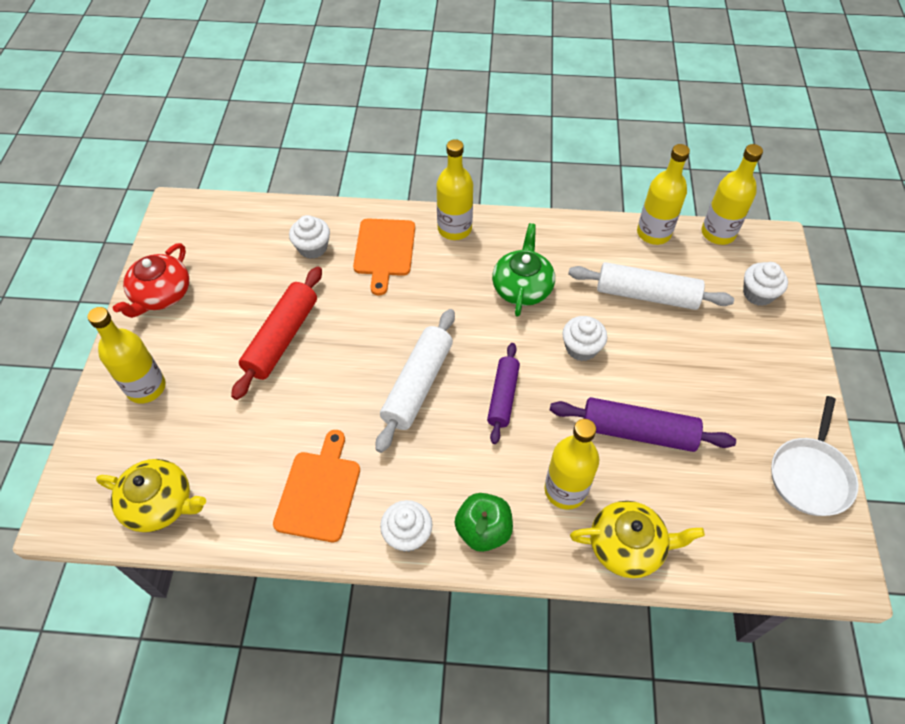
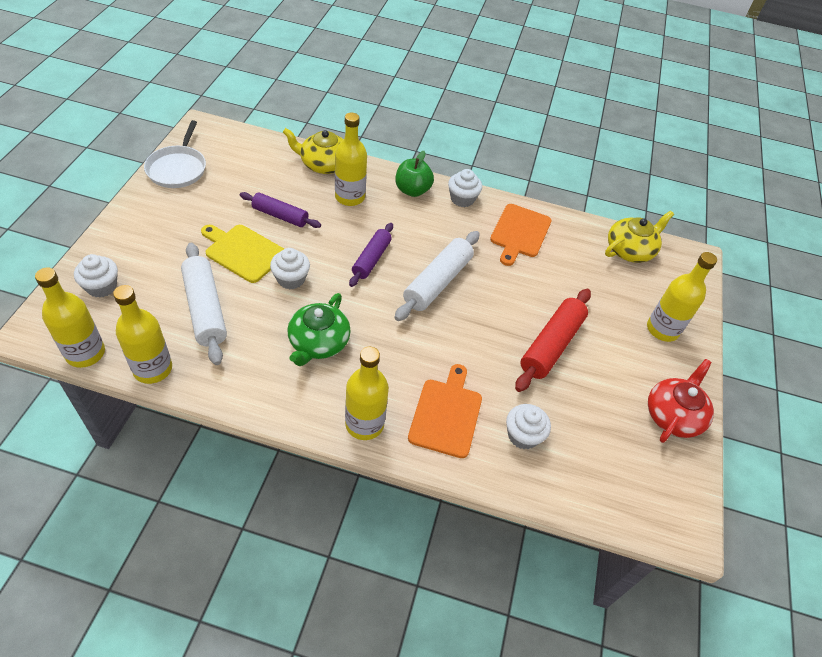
camera: 175 degrees left, 5 degrees down
yellow teapot [96,459,206,532] -> yellow teapot turned 120 degrees clockwise [605,211,674,263]
purple rolling pin [550,397,736,452] -> purple rolling pin [240,192,321,228], size x0.66
white rolling pin [568,262,734,310] -> white rolling pin turned 45 degrees clockwise [181,243,227,365]
white pan [771,396,858,516] -> white pan turned 150 degrees clockwise [144,120,206,188]
none -> yellow cutting board [201,225,284,283]

